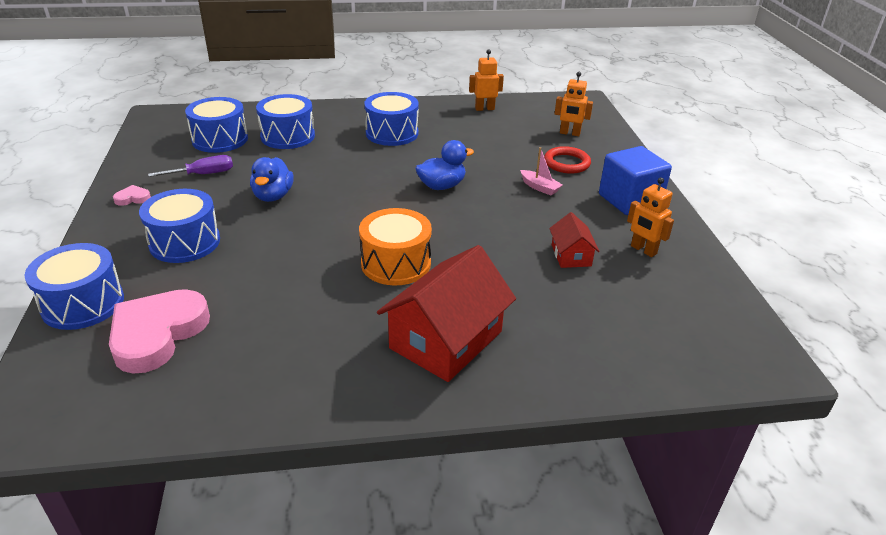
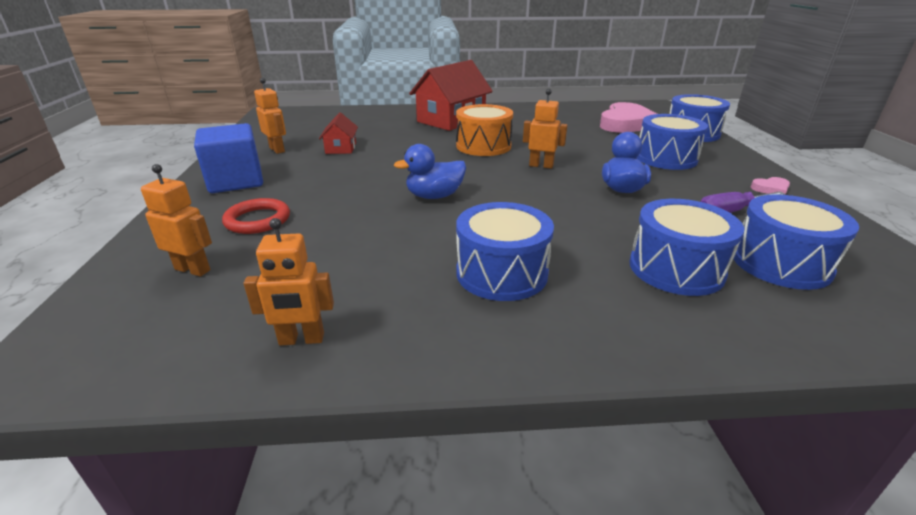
camera: 175 degrees left, 5 degrees down
pink boat [520,147,563,195] -> none
none -> orange robot [523,89,568,169]

